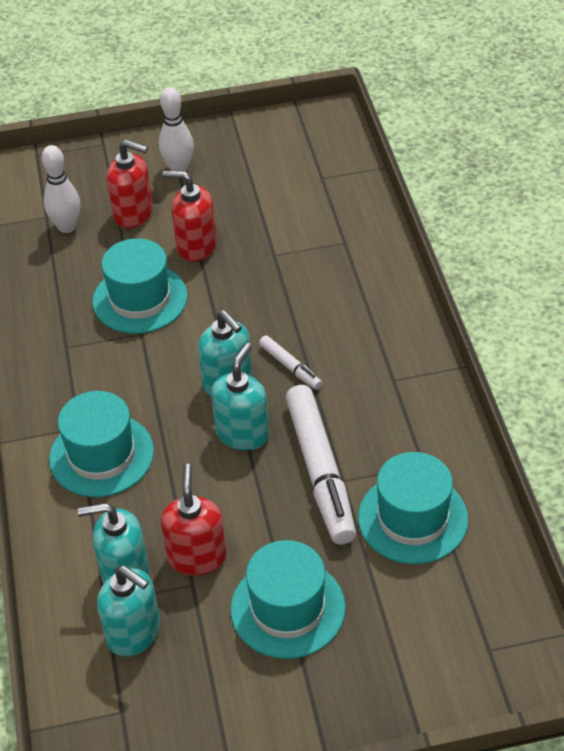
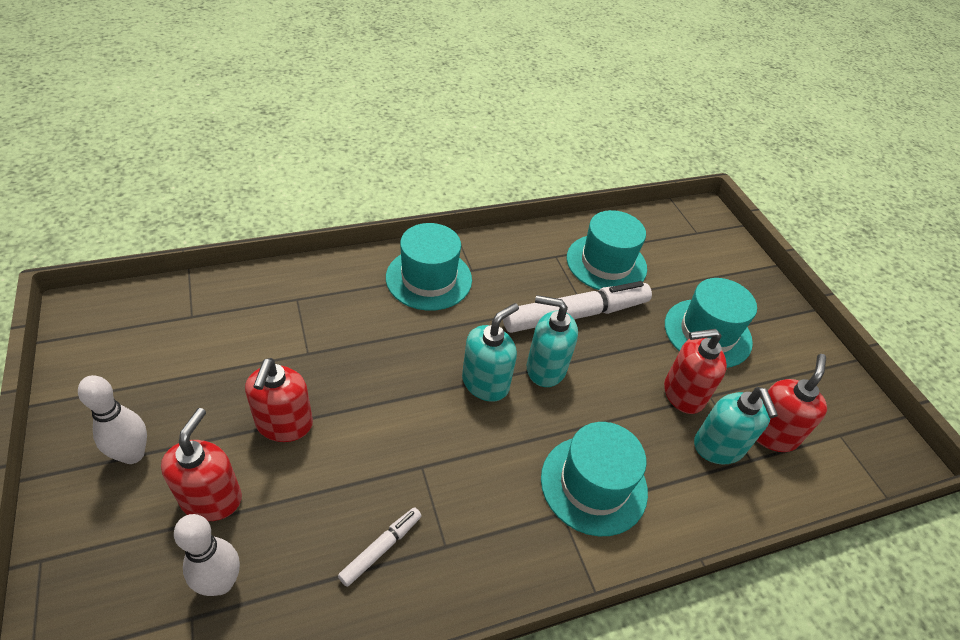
camera: 105 degrees left, 0 degrees up
turquoise hat [92,238,188,334] -> turquoise hat moved to [386,223,472,311]
turquoise soap dispenser [97,566,160,657] -> red soap dispenser [757,354,827,452]
white marker [259,335,322,390] -> white marker moved to [338,507,422,587]

